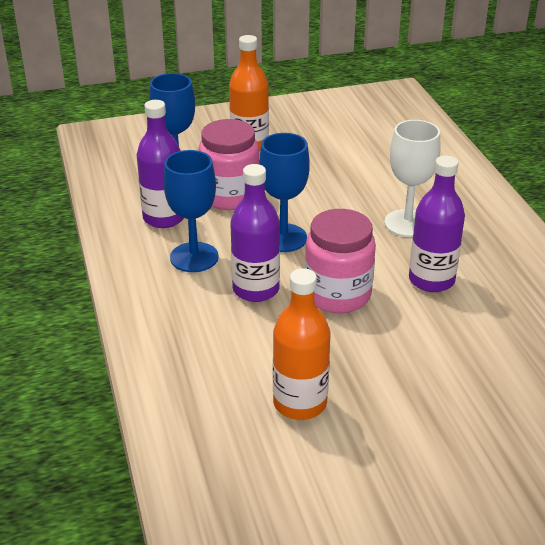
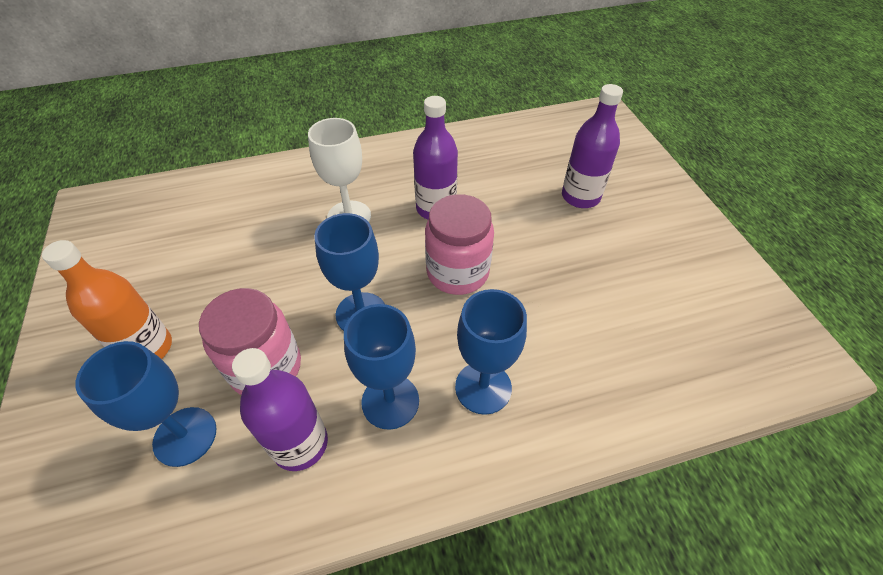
camera: 90 degrees left, 15 degrees up
purple bottle [231,164,280,302] -> purple bottle moved to [562,84,623,208]
orange bottle [273,268,331,420] -> none
none -> blue goblet [455,289,527,415]

